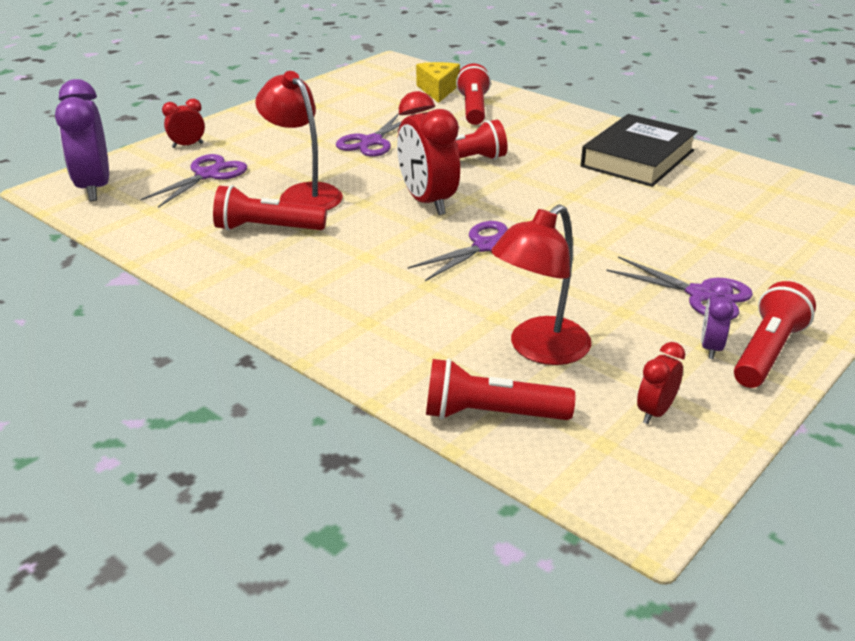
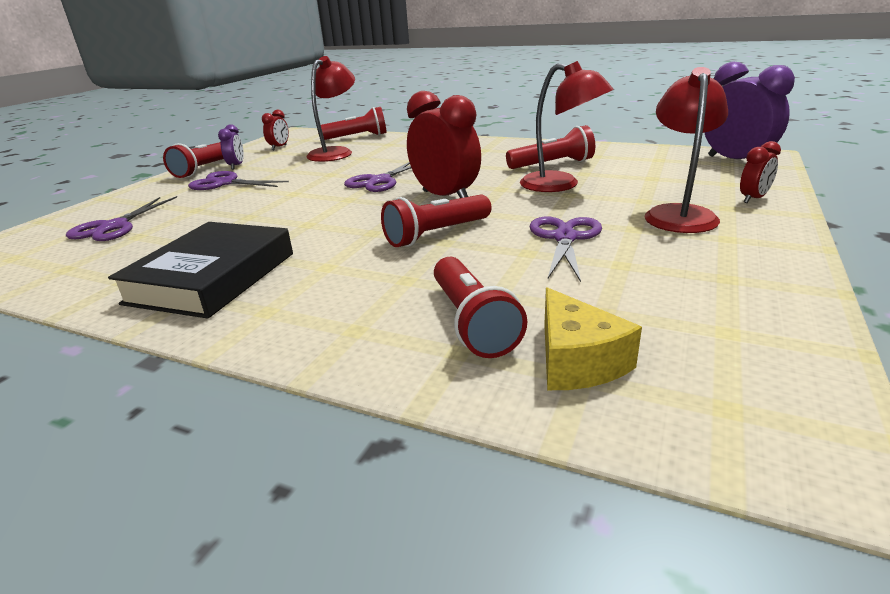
camera: 165 degrees right, 5 degrees down
purple scissors [140,154,247,208] -> purple scissors moved to [66,196,177,241]
none -> red lamp [645,67,728,233]

